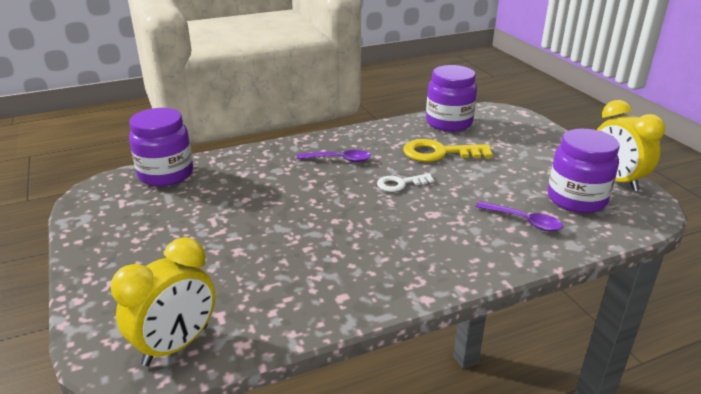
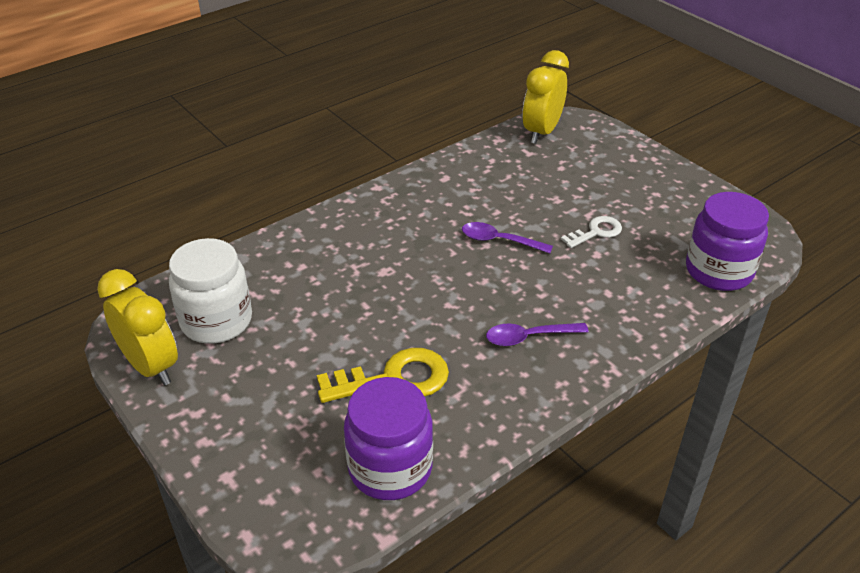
camera: 165 degrees right, 10 degrees up
white key [377,173,434,192] -> white key moved to [561,216,622,248]
purple spoon [476,201,563,231] -> purple spoon moved to [462,222,553,253]
purple jar [548,129,619,213] -> white jar [169,238,252,344]

